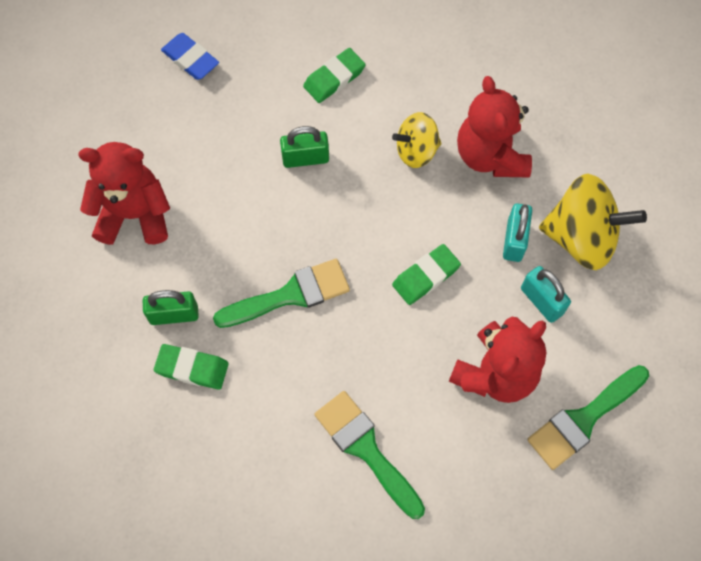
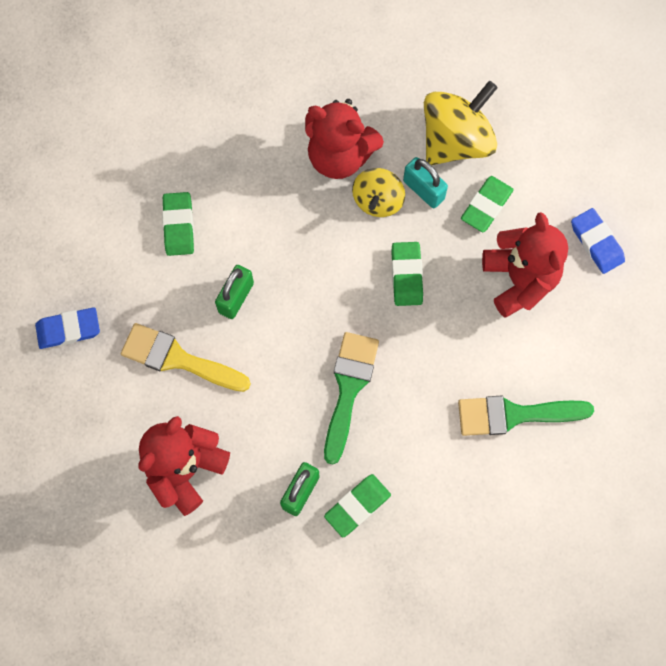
camera: 55 degrees left, 5 degrees up
yellow spinning top [392,112,441,168] -> yellow spinning top moved to [352,168,405,217]
turquoise padlock [521,266,571,323] -> green eraser [461,176,514,232]
green brush [527,365,649,470] -> blue eraser [571,208,625,274]
none -> yellow brush [121,323,251,392]

